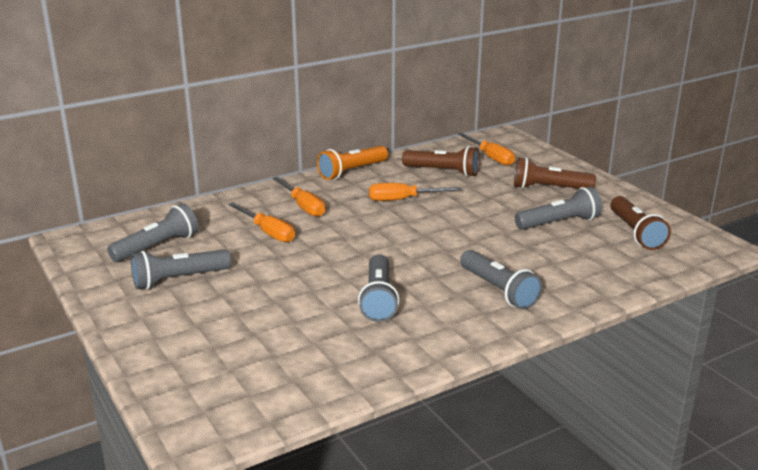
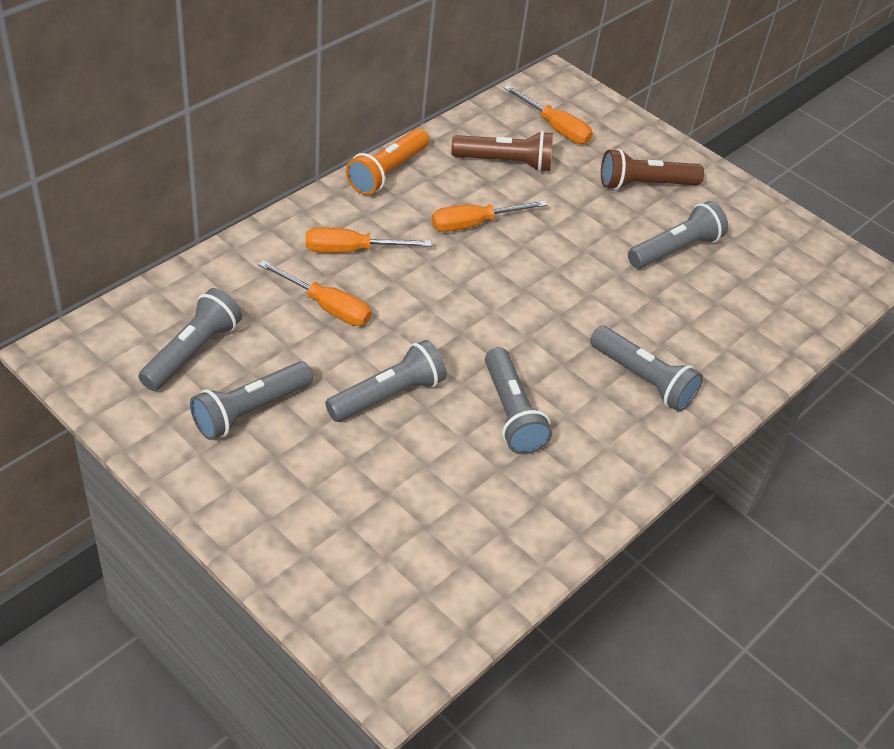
camera: 20 degrees left, 20 degrees up
orange screwdriver [273,177,326,217] -> orange screwdriver turned 135 degrees clockwise [306,227,432,253]
brown flashlight [610,196,671,250] -> none
none -> grey flashlight [325,340,447,422]

